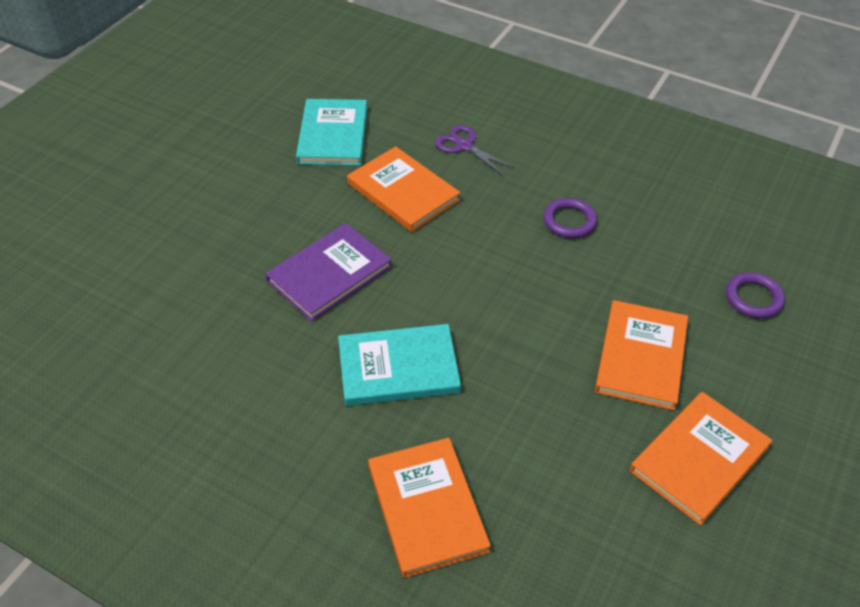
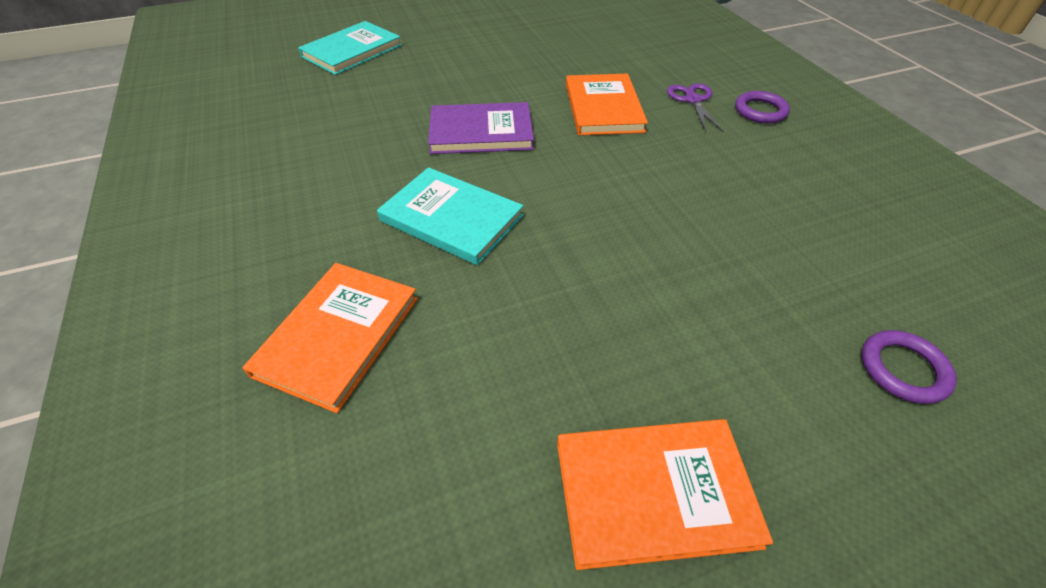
camera: 40 degrees right, 0 degrees up
turquoise book [296,99,367,166] -> turquoise book moved to [298,21,402,75]
purple ring [543,198,597,238] -> purple ring moved to [735,91,790,124]
orange book [595,300,688,410] -> none

